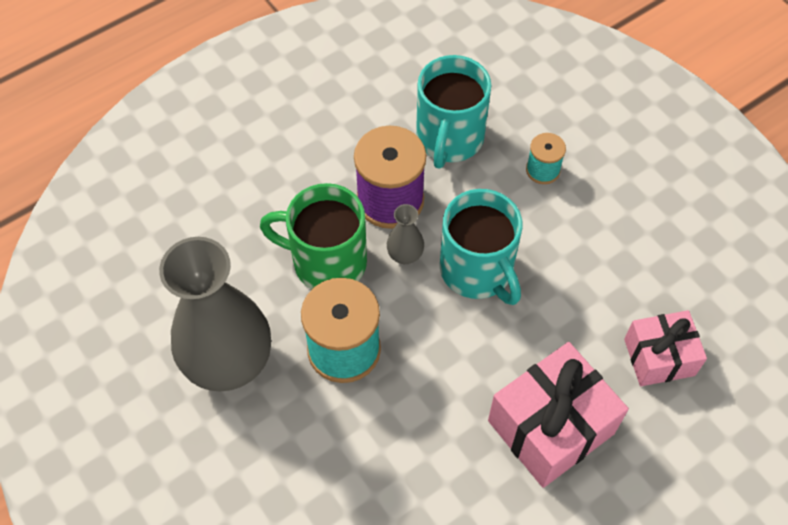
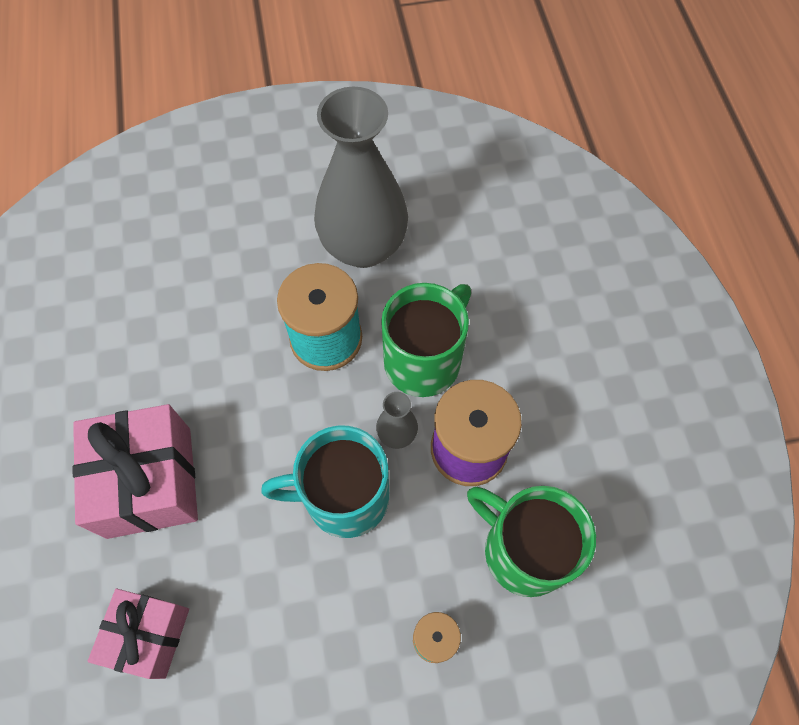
camera: 115 degrees right, 5 degrees up
turquoise mug [416,55,491,169] -> green mug [467,486,596,597]

